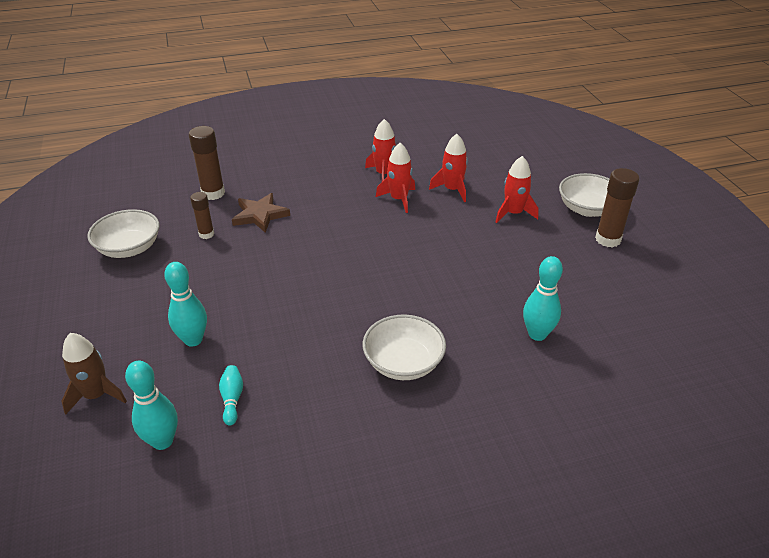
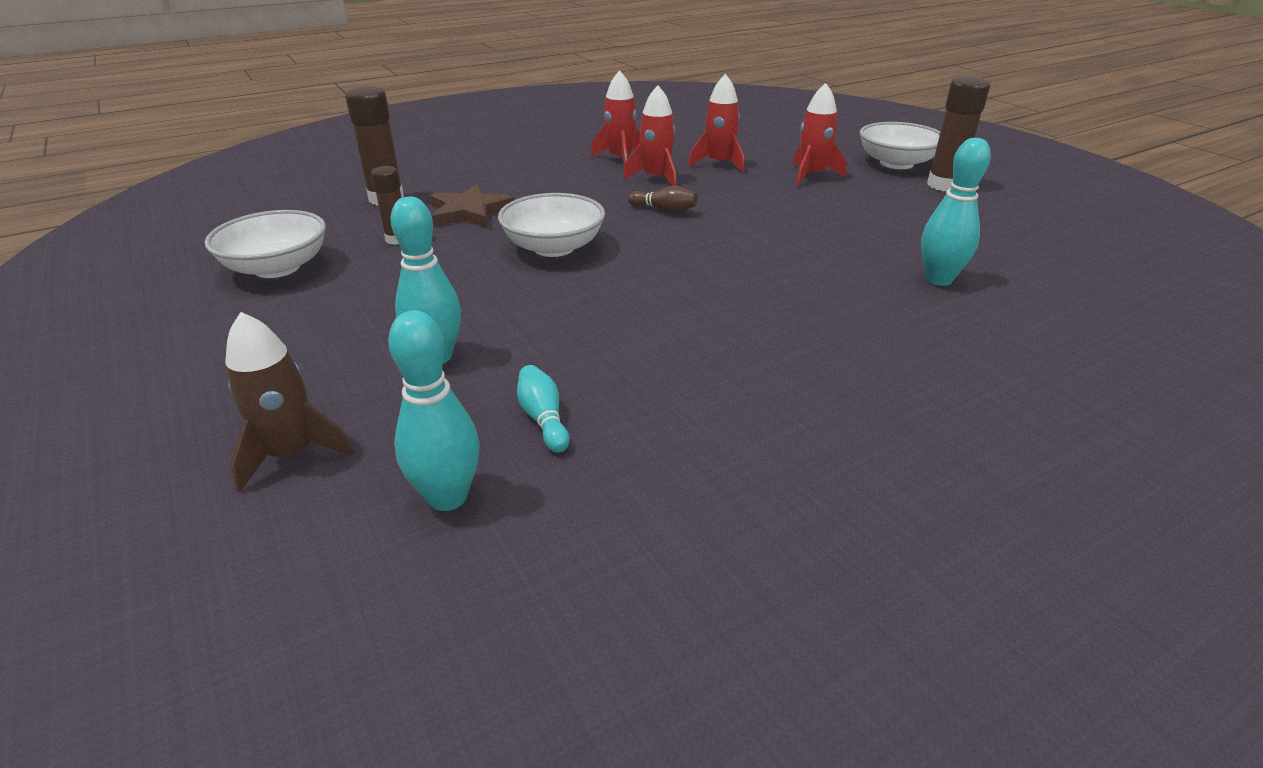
camera: 15 degrees left, 5 degrees down
white bowl [363,314,446,380] -> white bowl moved to [498,193,605,257]
none -> brown bowling pin [628,186,697,213]

